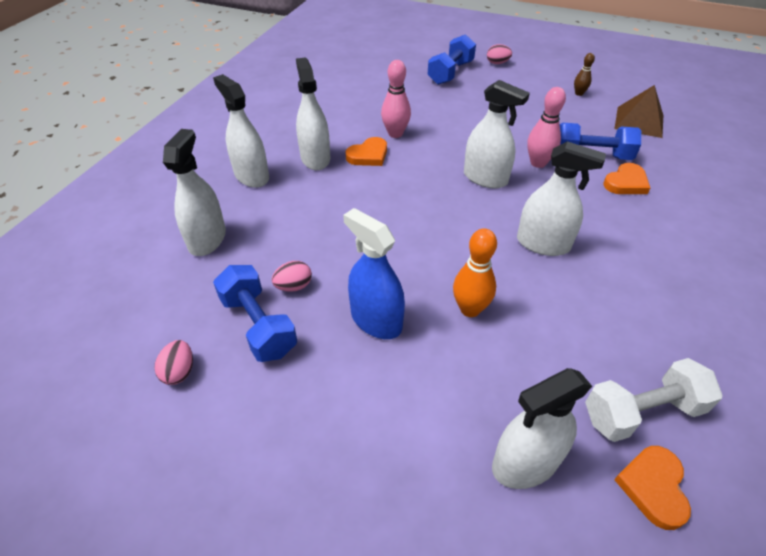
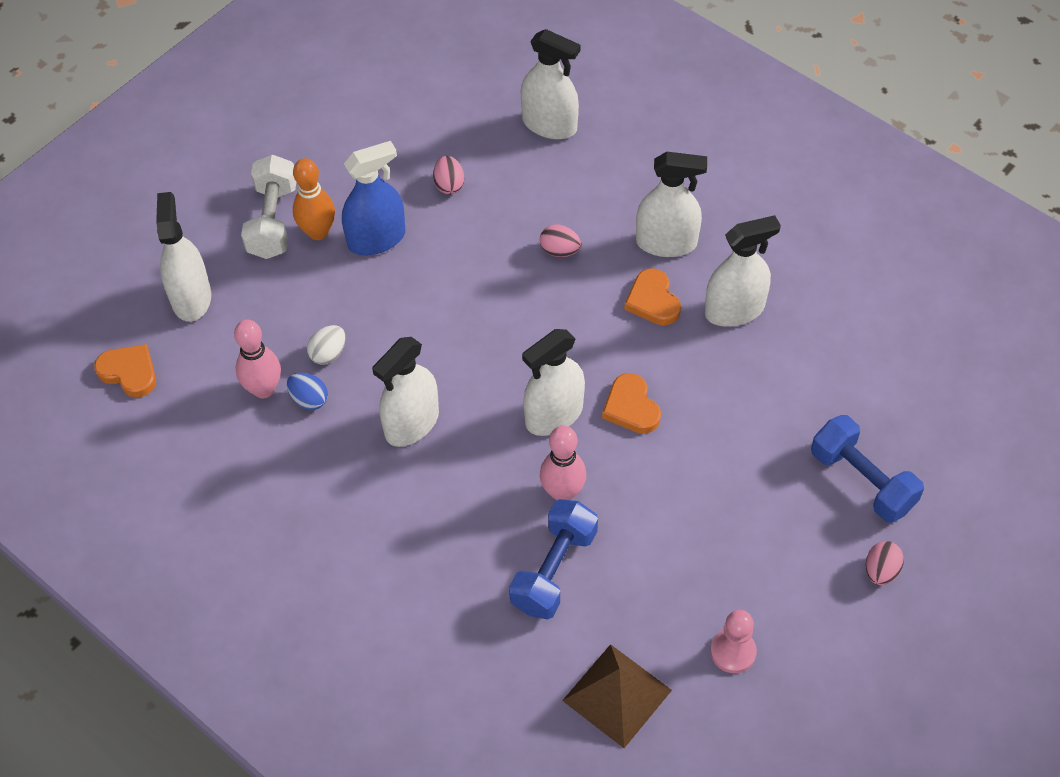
camera: 110 degrees right, 10 degrees up
pink egg [154,340,193,385] -> pink egg moved to [540,225,581,257]
white spray bottle [213,74,269,188] -> white spray bottle moved to [705,215,781,327]
blue dumbbell [213,265,297,362] -> none
pink bowling pin [381,60,411,138] -> pink bowling pin moved to [234,320,281,398]
orange bowling pin [453,228,497,317] -> orange bowling pin moved to [293,158,335,240]
brown bowling pin [574,53,595,96] -> pink pawn [710,610,757,673]
white dumbbell [585,358,723,442] -> white dumbbell moved to [241,155,296,259]
orange heart [603,163,650,194] -> orange heart moved to [602,373,661,434]
none -> blue egg [287,373,328,410]
none -> white egg [307,325,345,364]

